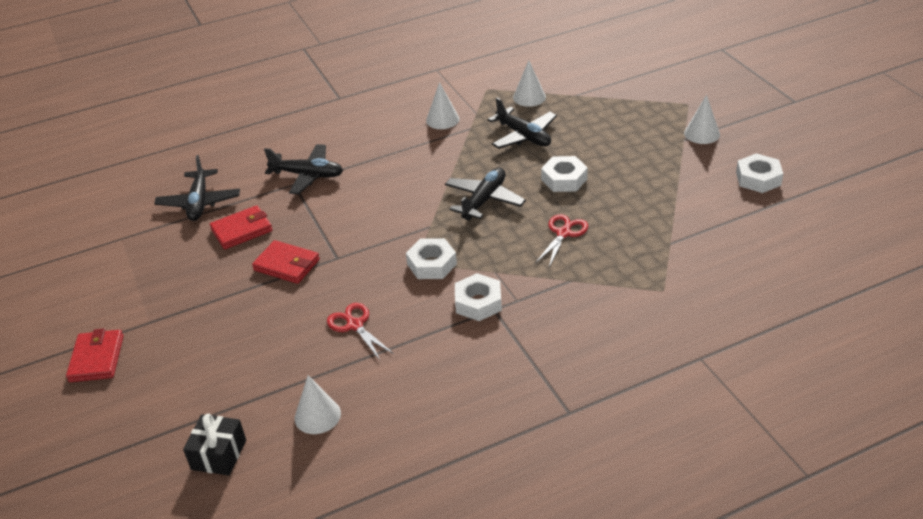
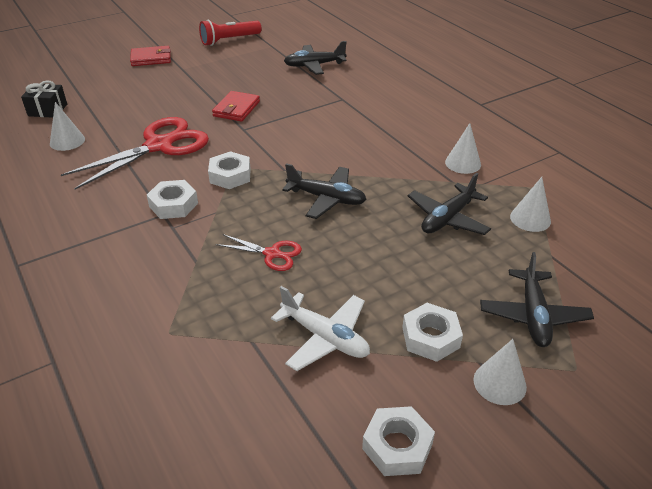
camera: 80 degrees right, 0 degrees up
red wallet [210,205,273,249] -> none
black plane [264,144,343,194] -> black plane moved to [480,252,594,347]
red scissors [327,303,394,360] -> red scissors [61,117,209,189], size x2.04
white nut [541,156,588,192] -> white nut moved to [402,303,463,362]
none -> red flashlight [199,20,261,46]
none -> white plane [271,286,370,371]

